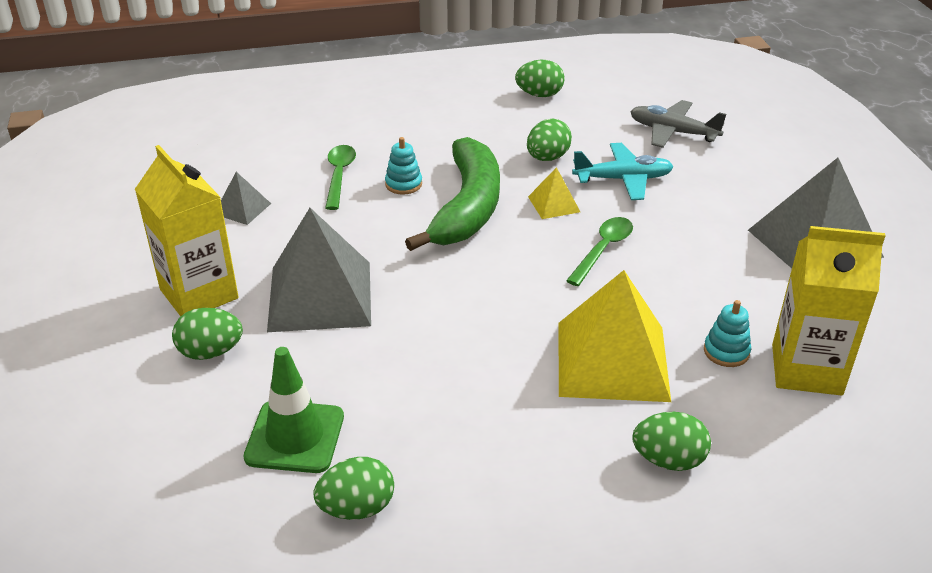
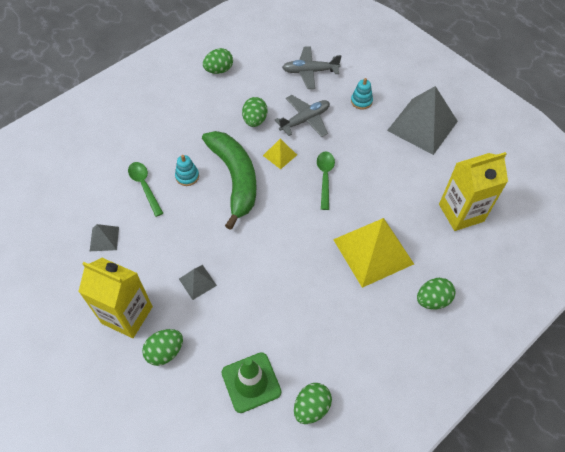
camera: 30 degrees left, 20 degrees up
grey pyramid [267,208,371,332] -> grey pyramid [179,265,217,300], size x0.46
turquoise plane [572,143,674,200] -> grey plane [275,95,330,137]
turquoise stacking toy [704,300,751,367] -> turquoise stacking toy moved to [351,78,373,110]

